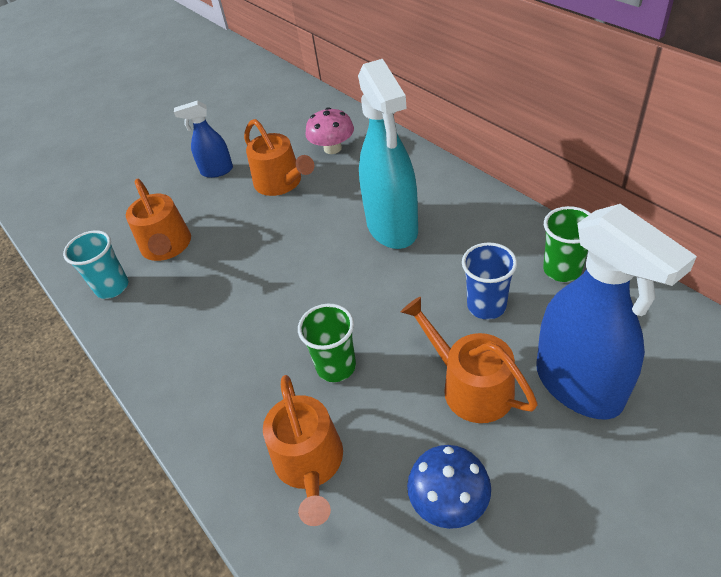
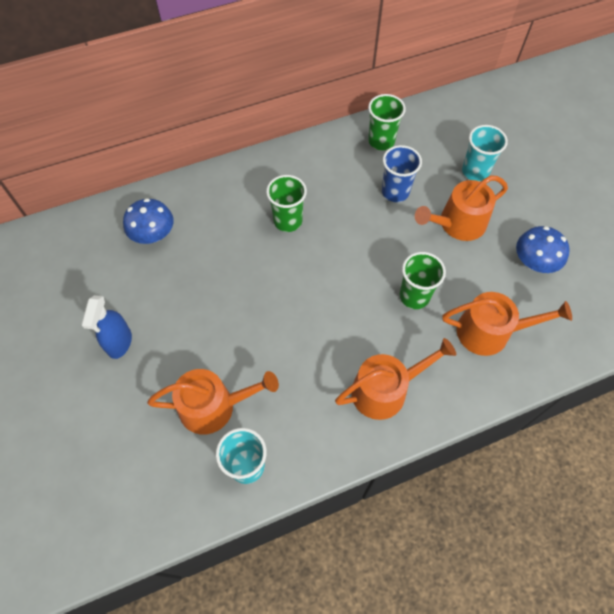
camera: 80 degrees left, 15 degrees up
orange watering can [244,119,314,196] -> orange watering can moved to [335,338,456,420]
pink mushroom [305,107,354,154] -> blue mushroom [123,198,173,244]
turquoise spray bottle [358,59,418,249] -> green cup [266,175,307,232]
blue spray bottle [536,204,697,420] -> turquoise cup [462,125,508,181]

